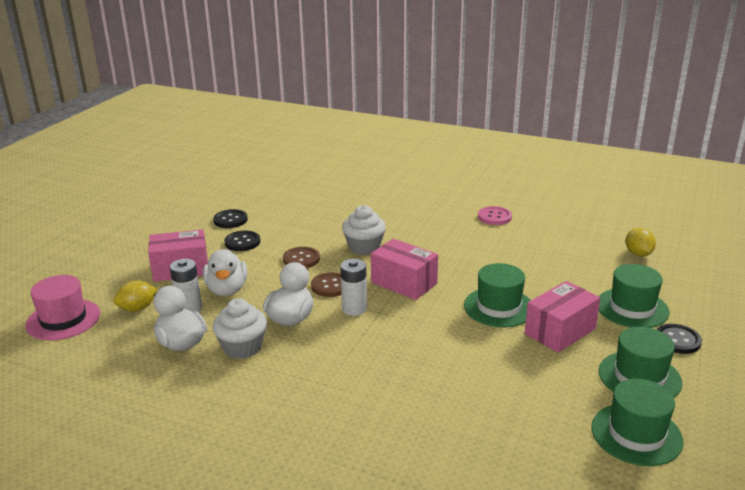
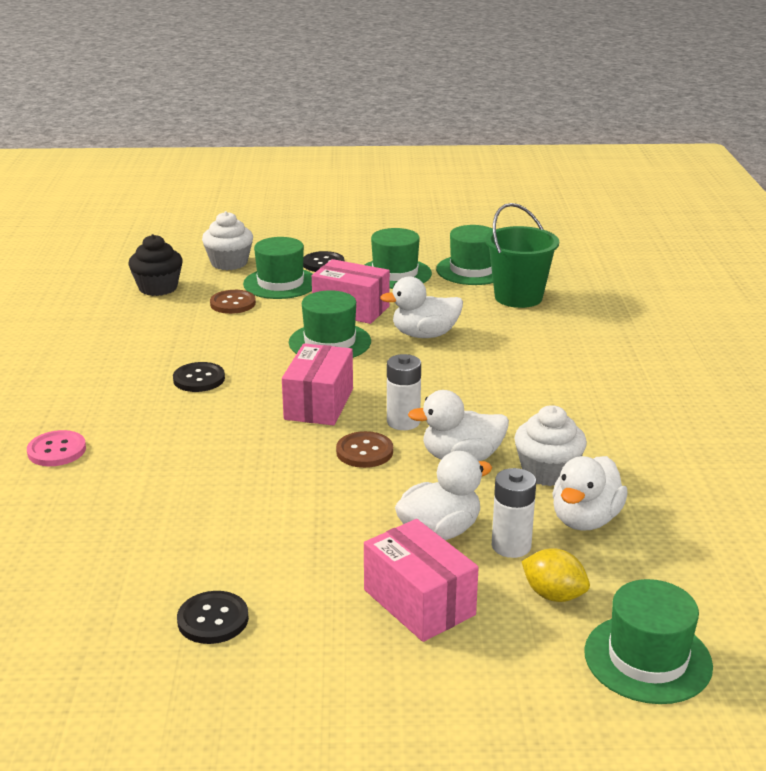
camera: 115 degrees left, 0 degrees up
pink hat [25,275,100,340] -> green hat [584,579,713,704]
black button [224,231,260,251] -> black button moved to [173,362,225,392]
brown button [283,247,320,268] -> brown button moved to [210,290,256,314]
white cupcake [342,205,386,255] -> white cupcake moved to [202,211,253,270]
pink button [478,206,512,225] -> pink button moved to [27,430,86,466]
yellow lemon [626,228,656,256] -> black cupcake [128,234,183,296]
none -> white duck [380,276,463,338]
none -> green bucket [485,203,559,308]

